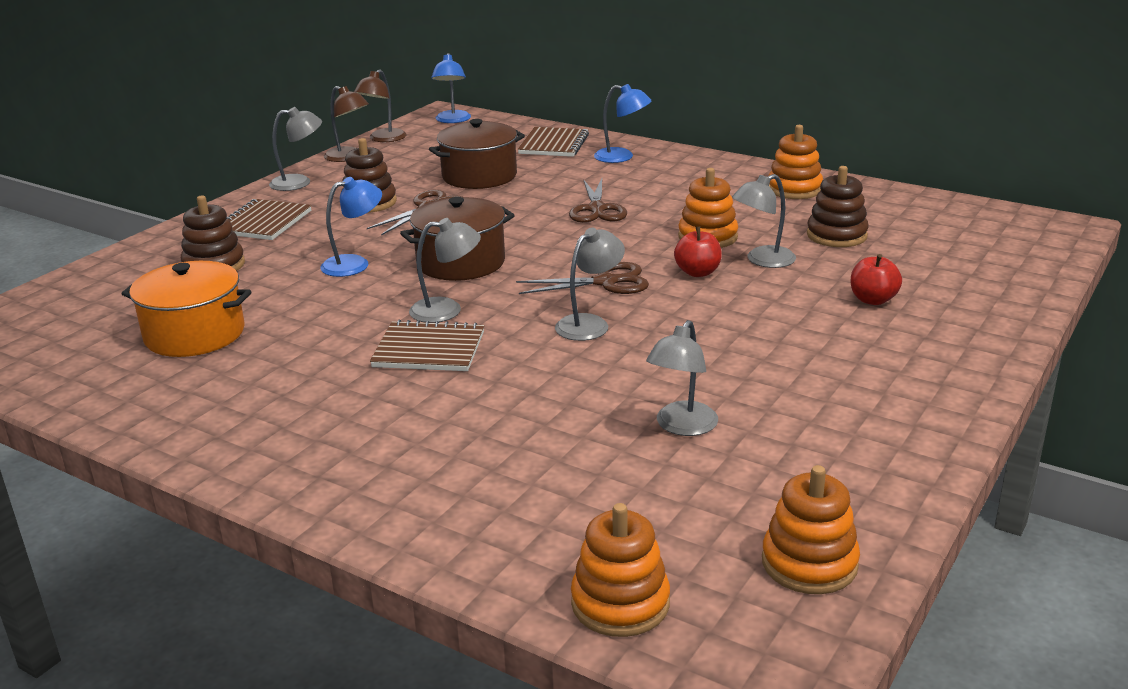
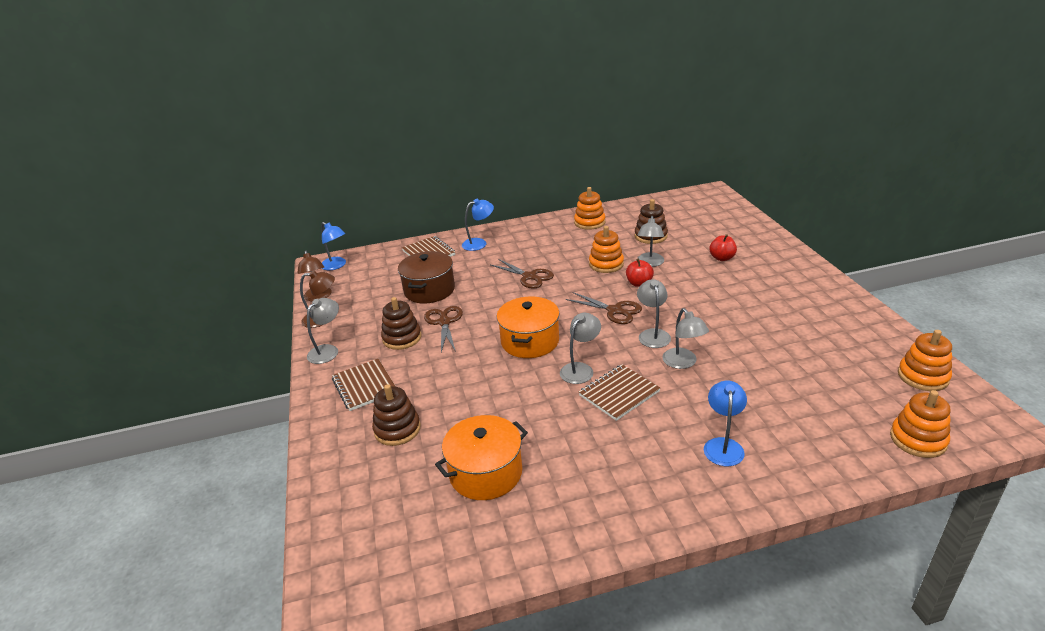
camera: 45 degrees left, 5 degrees up
blue lamp [320,177,382,277] -> blue lamp moved to [704,380,747,466]
brown pot [400,197,515,281] -> orange pot [497,297,560,358]
brown scissors [516,262,649,294] -> brown scissors turned 90 degrees clockwise [566,292,642,324]
grey lamp [646,320,718,436] -> grey lamp moved to [662,308,709,369]

